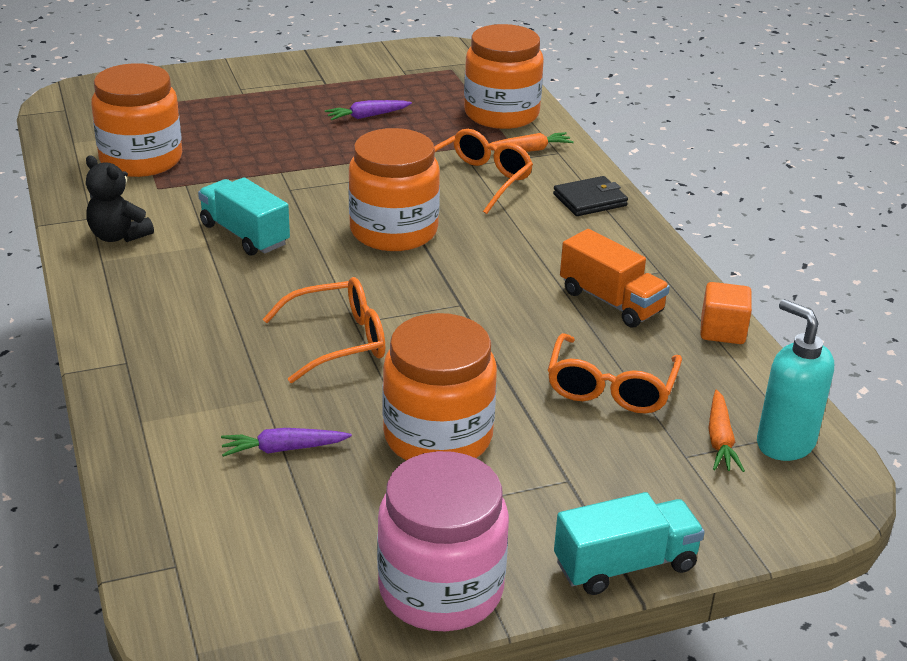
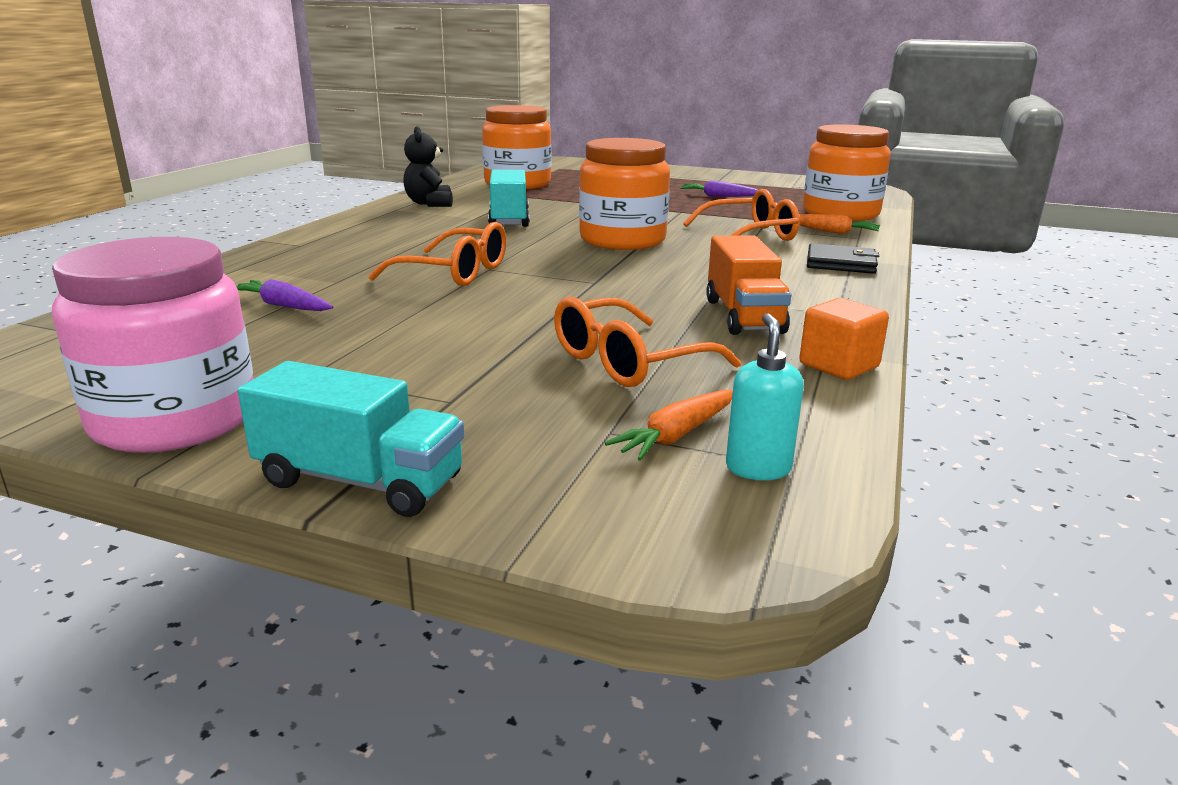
camera: 40 degrees right, 10 degrees down
orange jar [382,313,497,460] -> none
turquoise soap dispenser [757,299,834,461] -> turquoise soap dispenser [726,313,804,480], size x0.63

